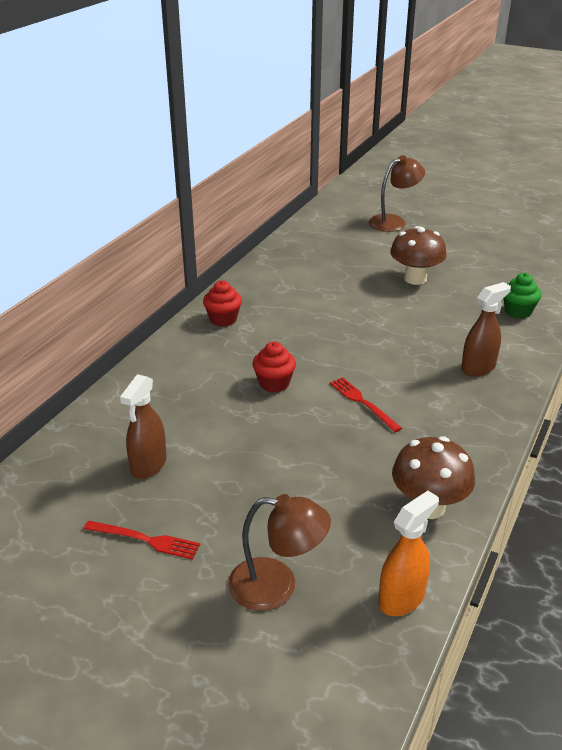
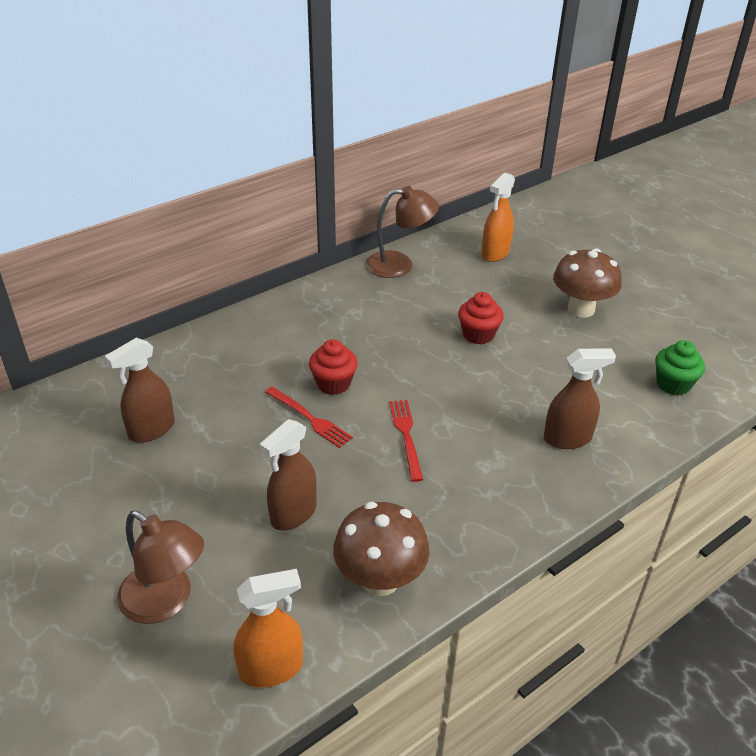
camera: 25 degrees right, 5 degrees up
red fork [83,521,200,559] -> red fork moved to [265,387,353,448]
red cupcake [203,280,242,327] -> red cupcake moved to [458,292,504,345]
brown lamp [369,155,425,232] -> brown lamp moved to [365,186,439,278]
none -> brown spray bottle [260,419,317,531]
none -> orange spray bottle [481,172,515,262]

